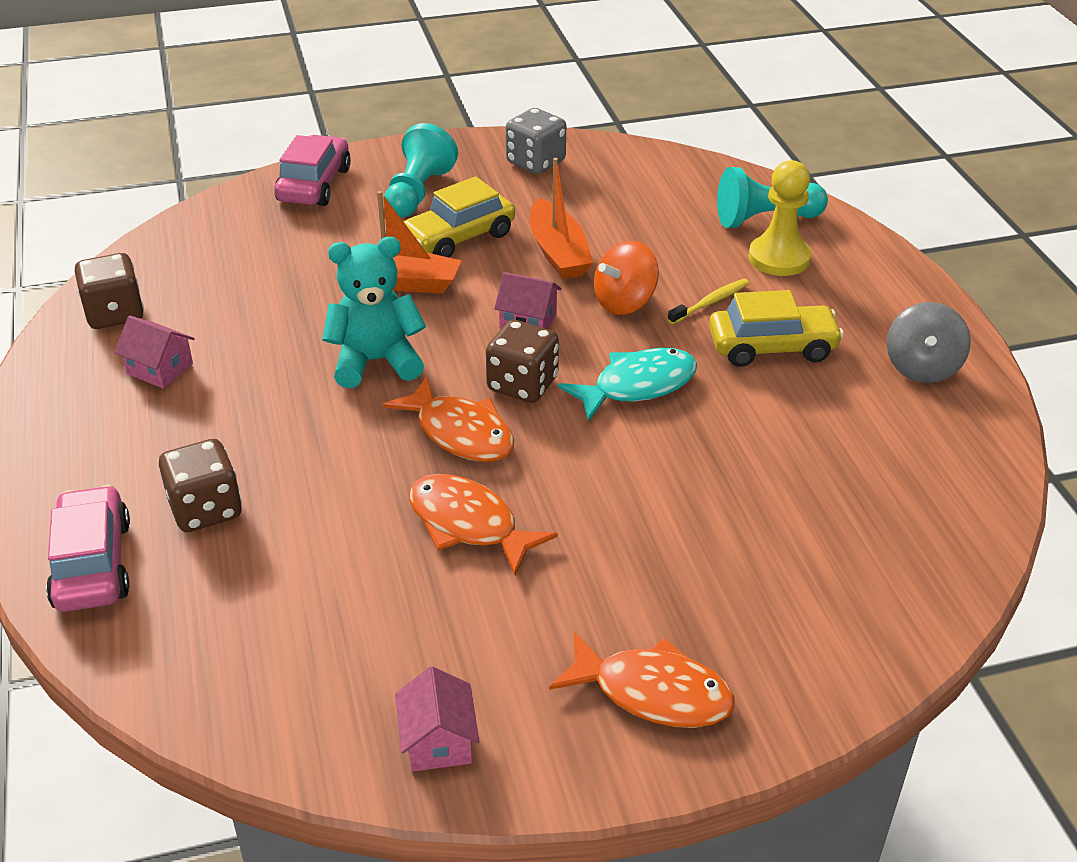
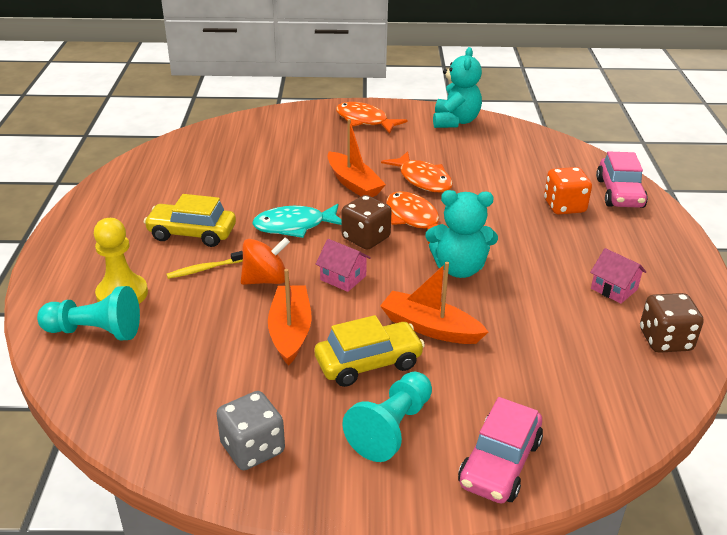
camera: 165 degrees left, 5 degrees down
brown dice [159,439,242,532] -> orange dice [544,167,592,214]
pink house [395,666,480,772] -> turquoise teddy bear [433,47,482,128]
grey spinning top [887,302,971,383] -> none
none -> orange boat [327,119,386,197]

